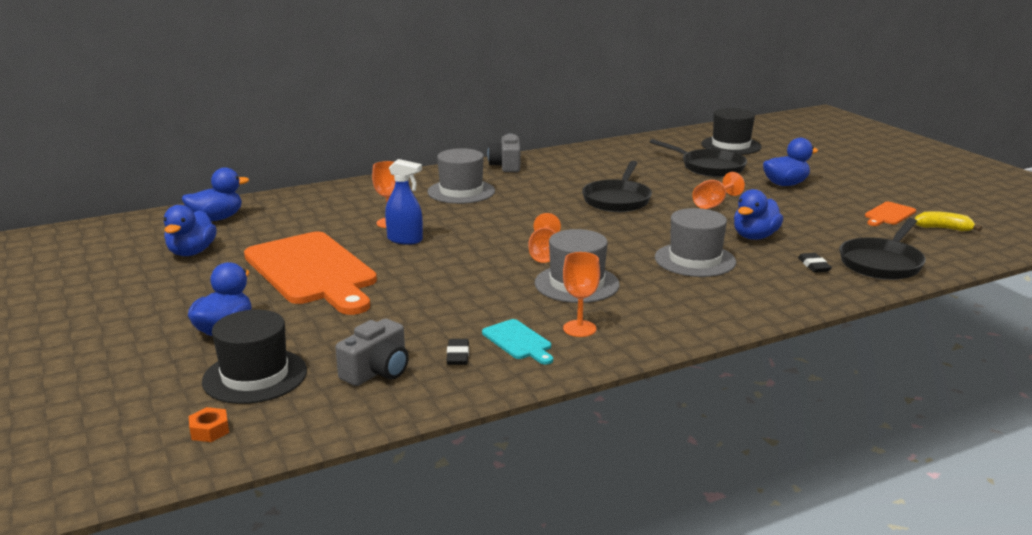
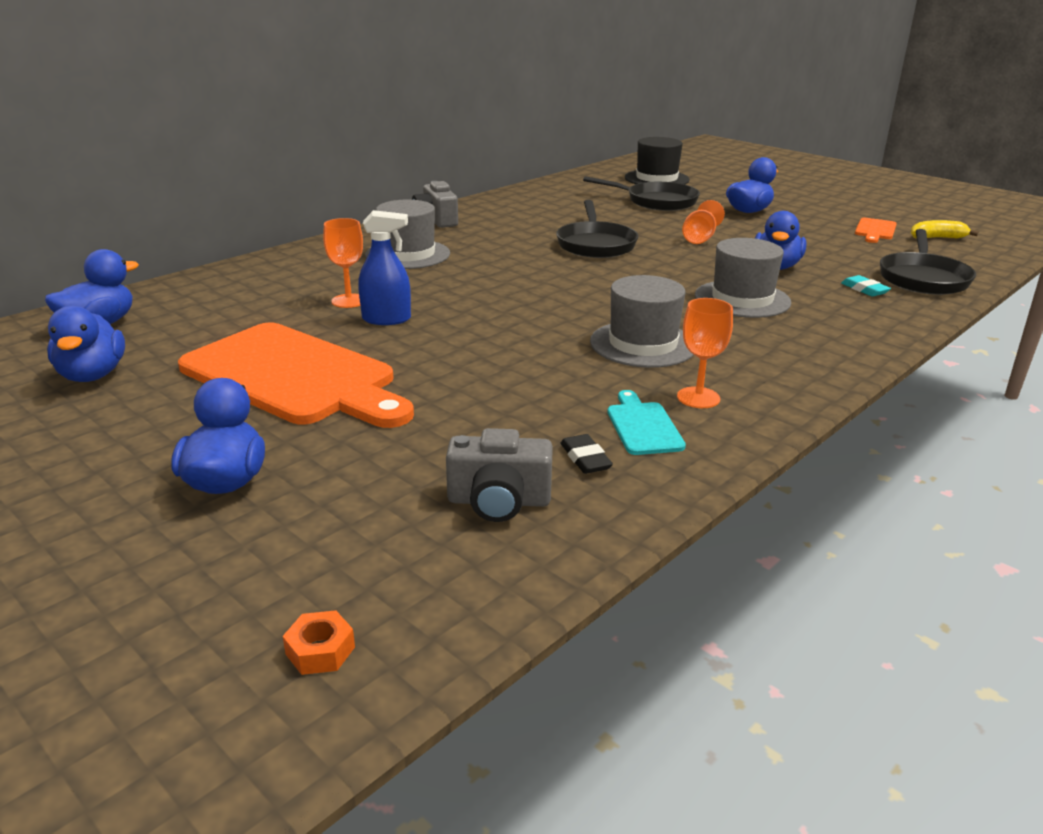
camera: 20 degrees left, 5 degrees up
black hat [202,310,307,404] -> none
grey camera [335,319,409,386] -> grey camera turned 75 degrees clockwise [446,428,553,522]
turquoise cutting board [482,319,553,365] -> turquoise cutting board turned 135 degrees counterclockwise [607,390,686,455]
orange goblet [528,213,561,263] -> none
black eraser [798,253,832,273] -> turquoise eraser [841,275,891,297]

